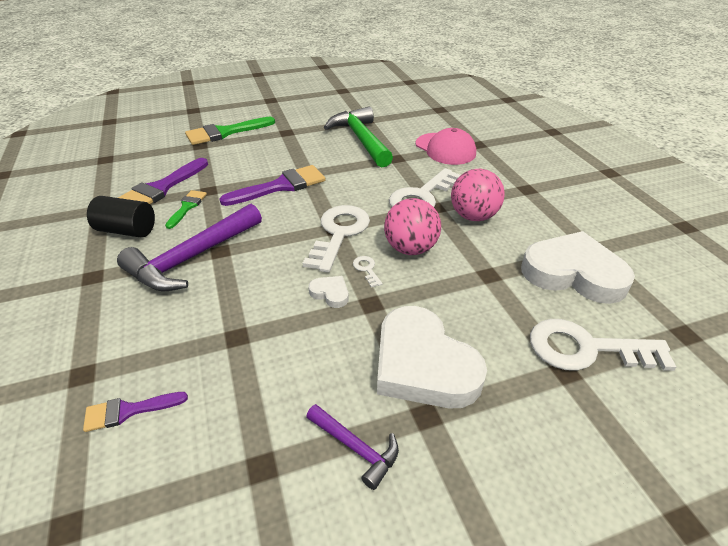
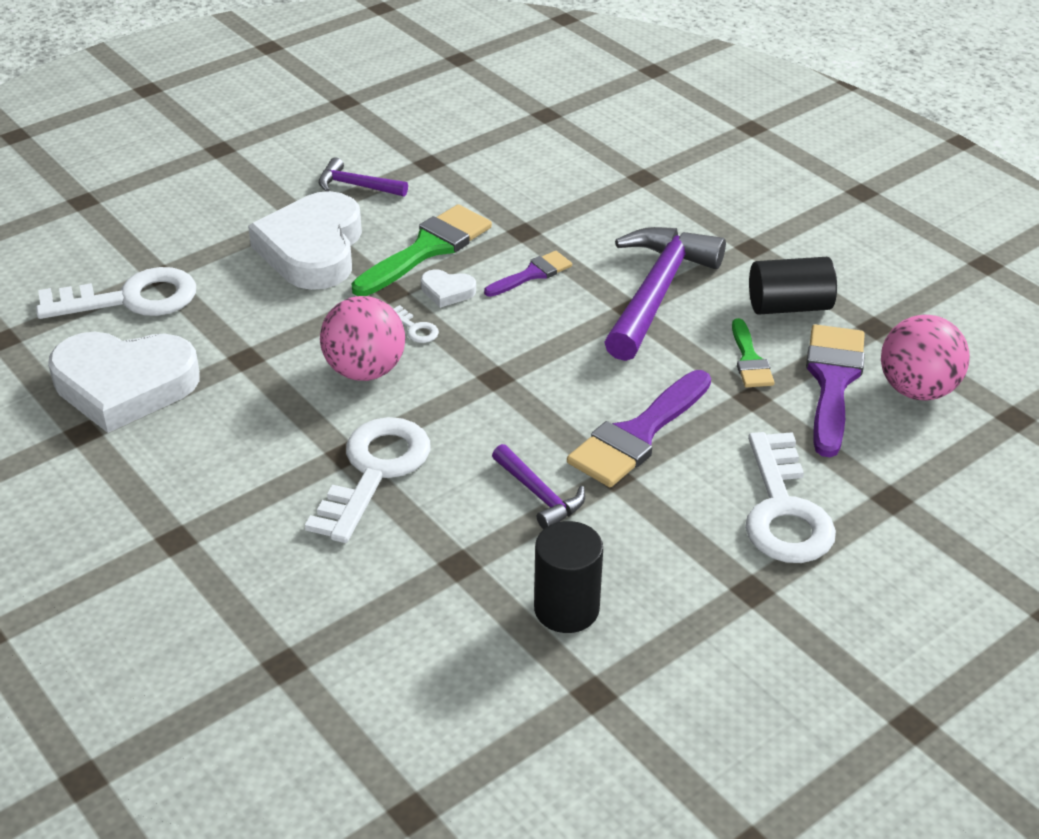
camera: 160 degrees right, 0 degrees up
purple brush [83,392,188,432] -> purple brush moved to [484,251,572,297]
green brush [185,117,275,145] -> green brush moved to [351,204,492,296]
white key [303,205,370,272] -> white key moved to [745,432,836,563]
green hammer [324,106,393,168] -> black cylinder [534,521,603,633]
white heart [377,306,487,409] -> white heart turned 120 degrees counterclockwise [248,191,362,290]
pink cap [416,128,476,165] -> none
pink ball [451,169,505,221] -> pink ball moved to [881,315,970,401]
none -> purple hammer [492,444,585,529]

